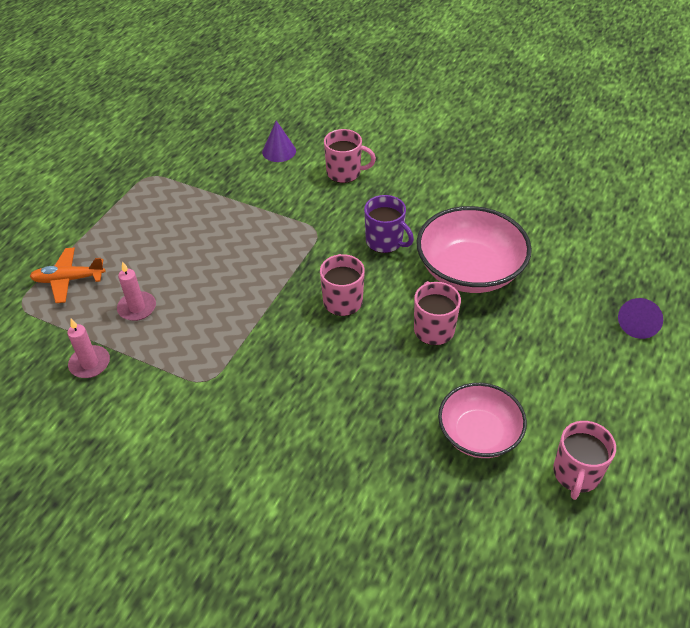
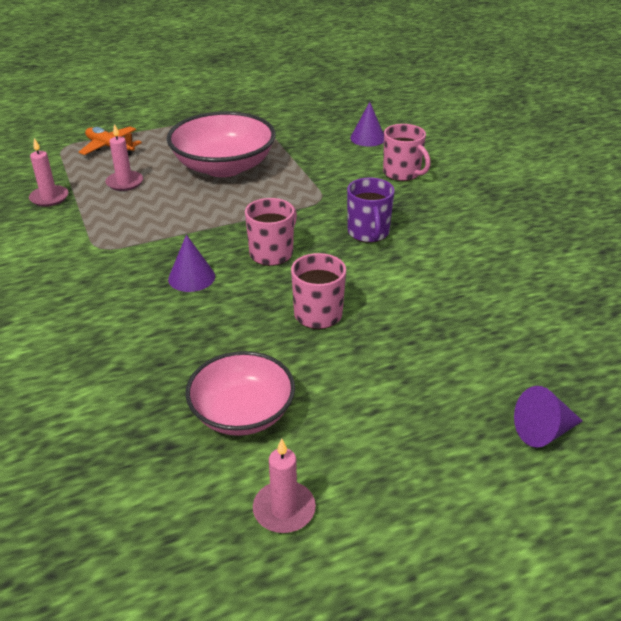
camera: 40 degrees right, 10 degrees down
pink bowl [416,206,532,293] -> pink bowl moved to [167,111,276,177]
pink mug [553,421,616,500] -> pink candle [253,438,316,533]
none -> purple cone [168,235,215,292]

